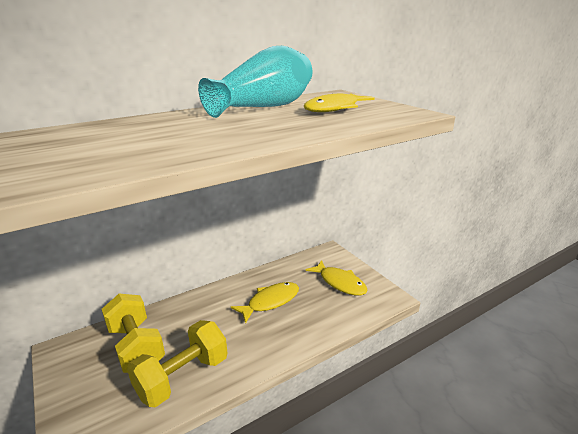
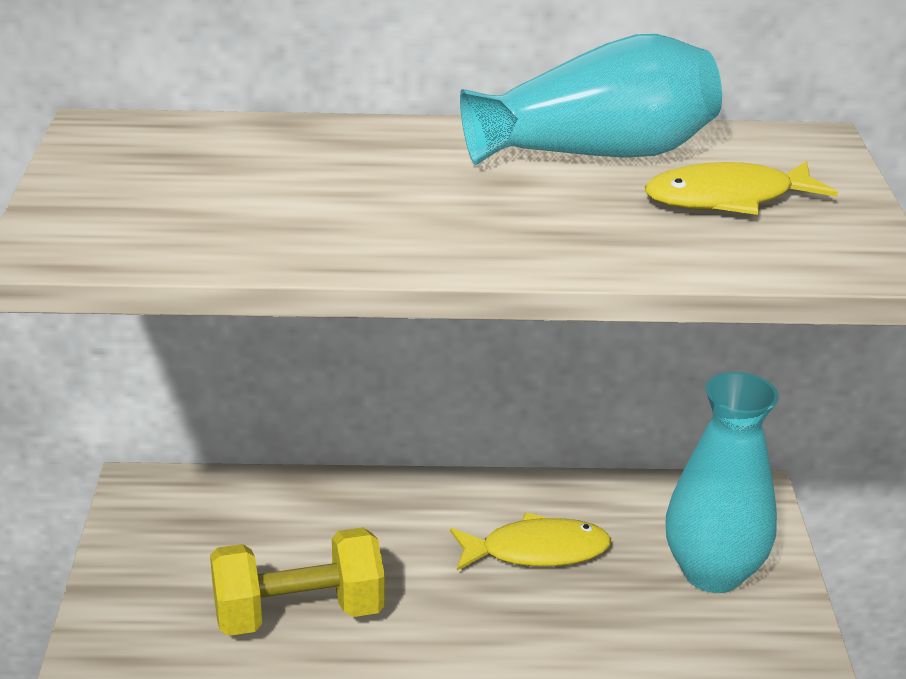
camera: 30 degrees right, 5 degrees up
yellow dumbbell [102,294,165,373] -> none
yellow fish [305,260,368,295] -> turquoise vase [665,372,779,593]

